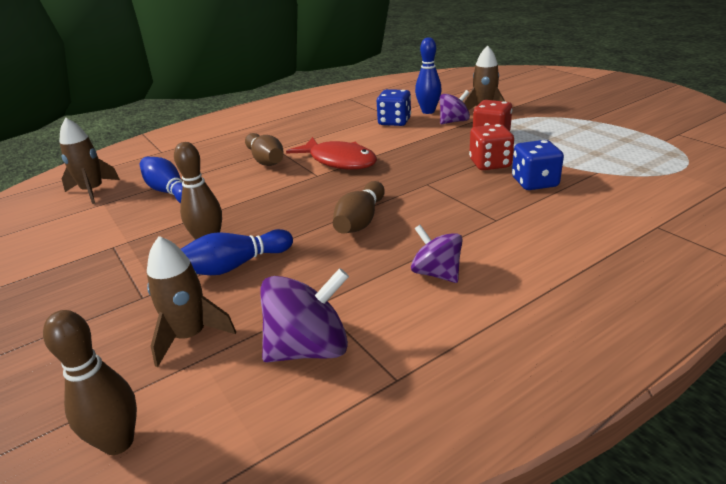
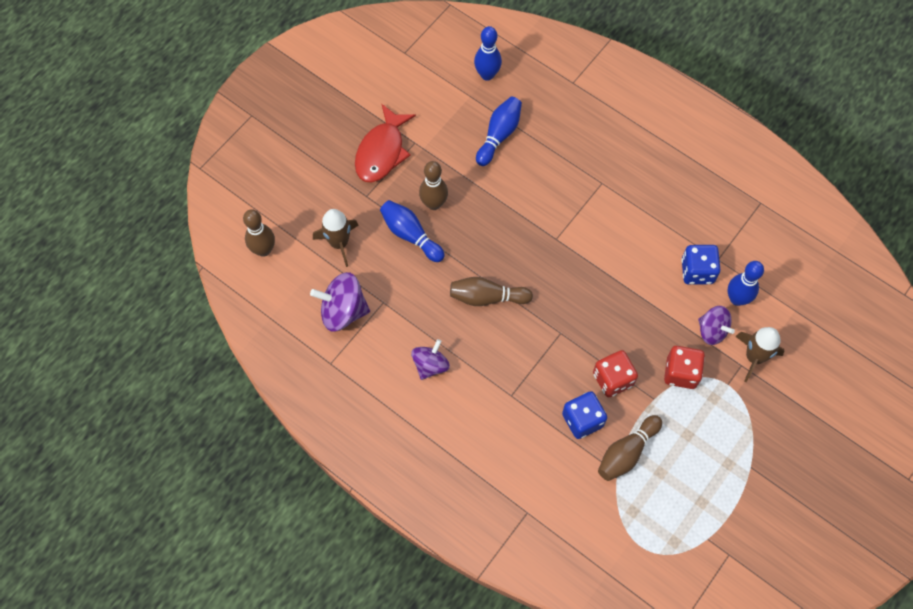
camera: 70 degrees right, 35 degrees up
brown rocket [59,118,120,204] -> blue bowling pin [474,26,502,81]
brown bowling pin [245,133,284,166] -> brown bowling pin moved to [598,415,662,481]
purple spinning top [260,268,349,362] -> purple spinning top turned 135 degrees clockwise [310,272,370,332]
red fish [286,137,377,170] -> red fish moved to [355,104,416,183]

